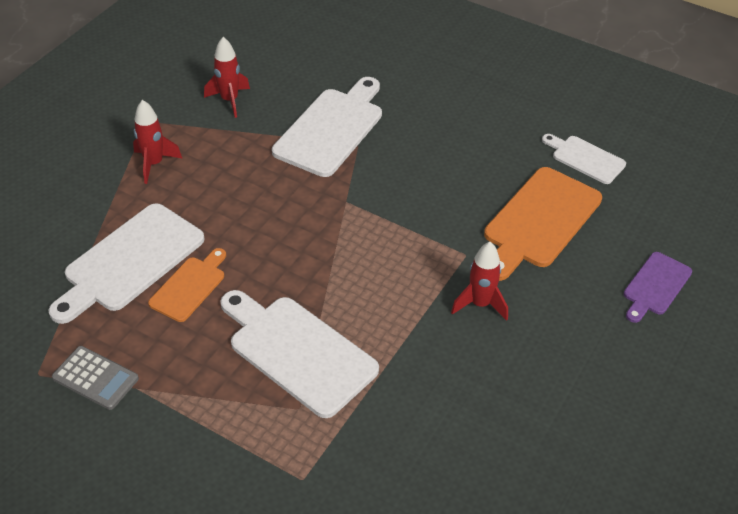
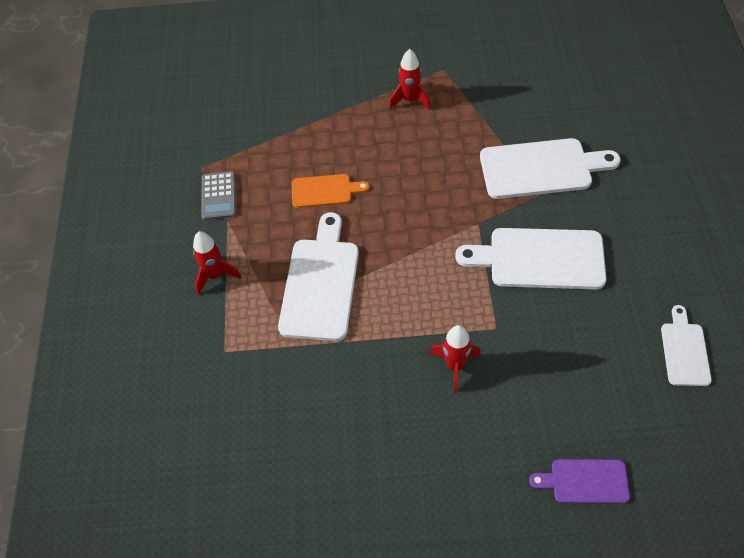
camera: 60 degrees right, 10 degrees up
white cutting board [49,203,205,324] -> white cutting board moved to [455,228,606,289]
red rocket [204,37,250,118] -> red rocket moved to [193,231,242,295]
orange cutting board [484,167,602,281] -> none

